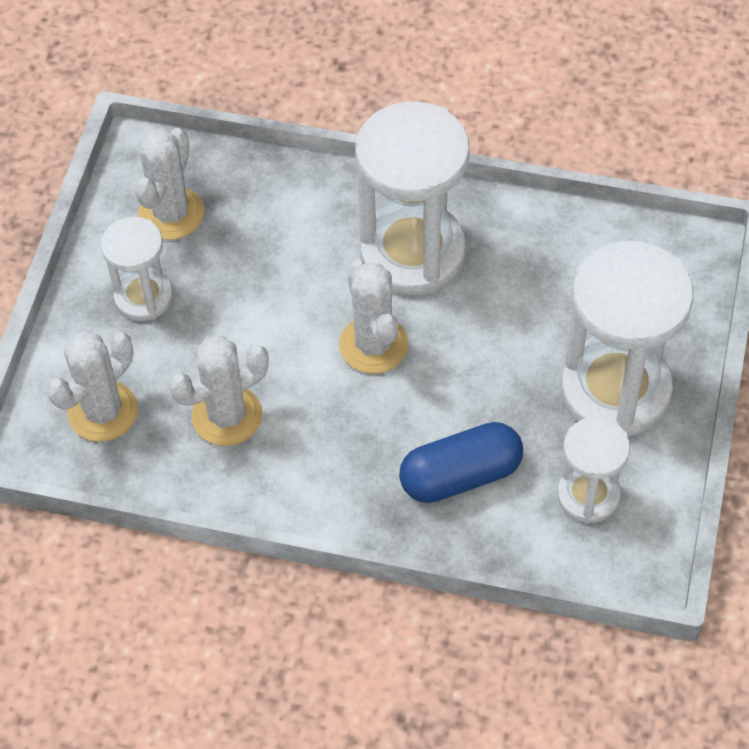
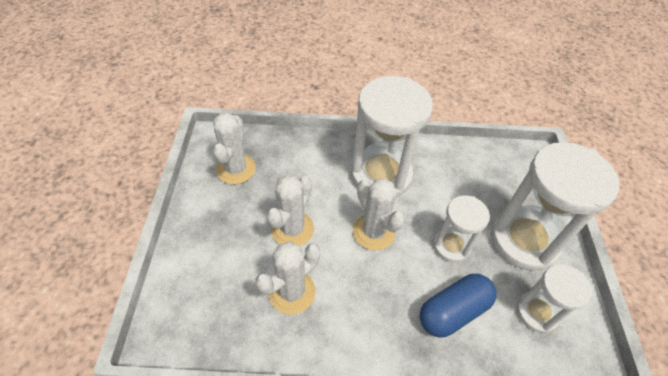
camera: 15 degrees left, 5 degrees down
white cactus [46,331,138,442] -> white cactus moved to [266,175,314,246]
white hourglass [101,217,173,321] -> white hourglass moved to [433,195,490,262]

